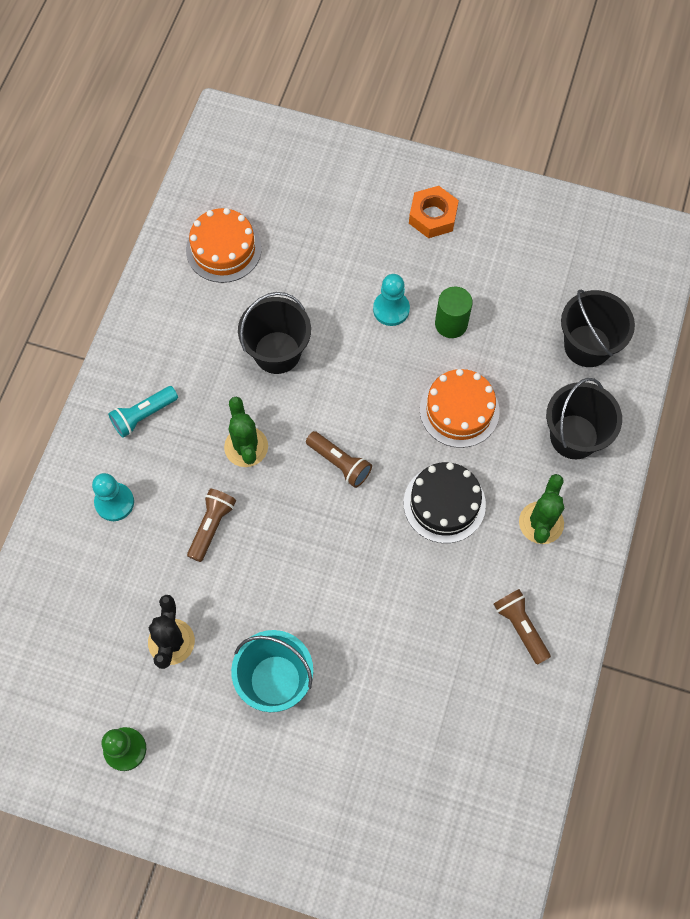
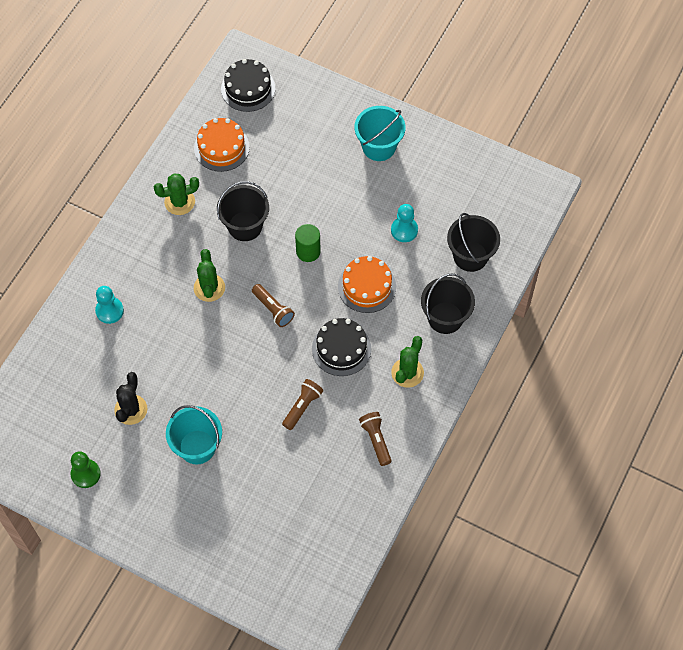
camera: 10 degrees right, 5 degrees down
turquoise flashlight [108,386,178,438] -> none
brown flashlight [187,489,236,562] -> brown flashlight moved to [282,379,323,430]
turquoise pawn [373,274,410,326] -> turquoise pawn moved to [391,204,418,242]
orange nut [409,186,459,238] -> turquoise bucket [354,106,405,161]
green cylinder [435,287,473,338] -> green cylinder moved to [295,224,321,262]
none -> green cactus [154,173,199,215]
none -> black cake [221,59,275,112]

